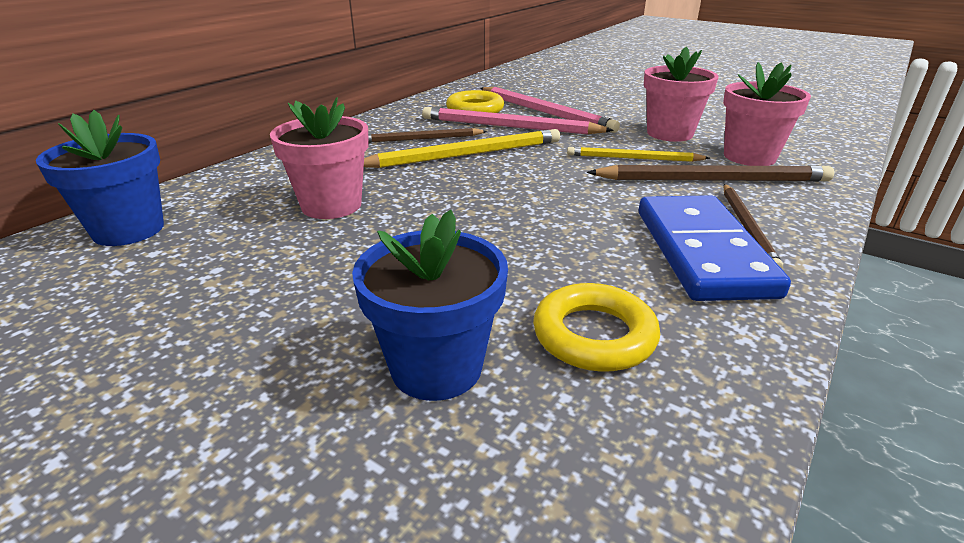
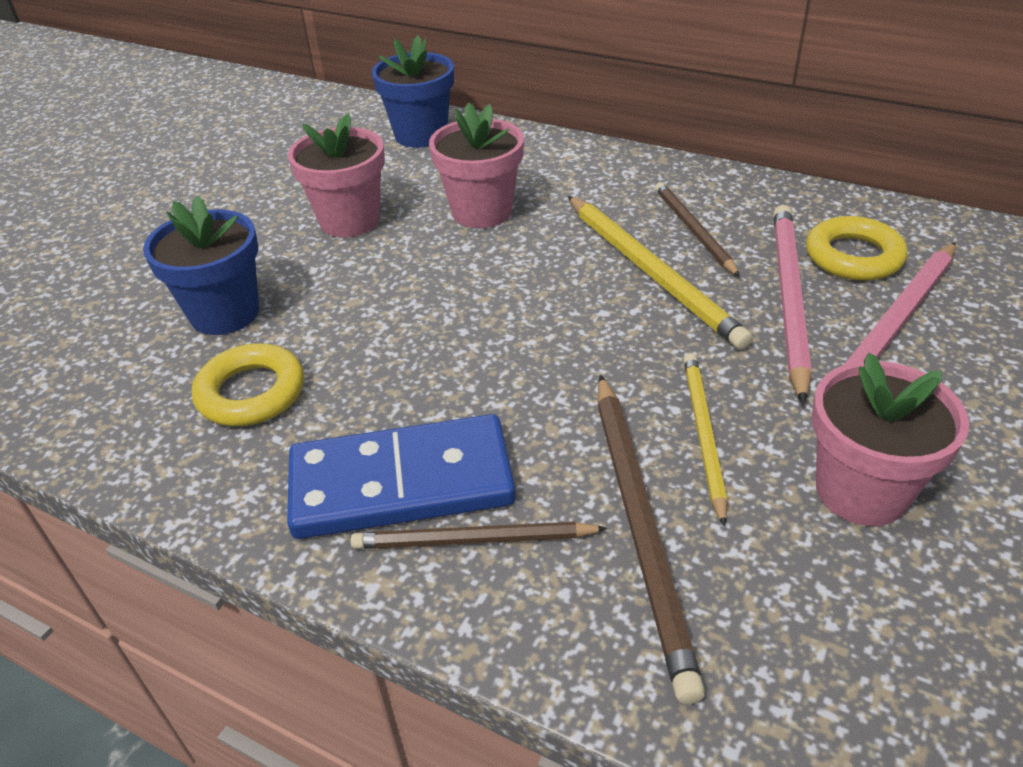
camera: 85 degrees right, 10 degrees up
pink flower pot [723,62,811,166] -> pink flower pot moved to [288,113,385,237]

